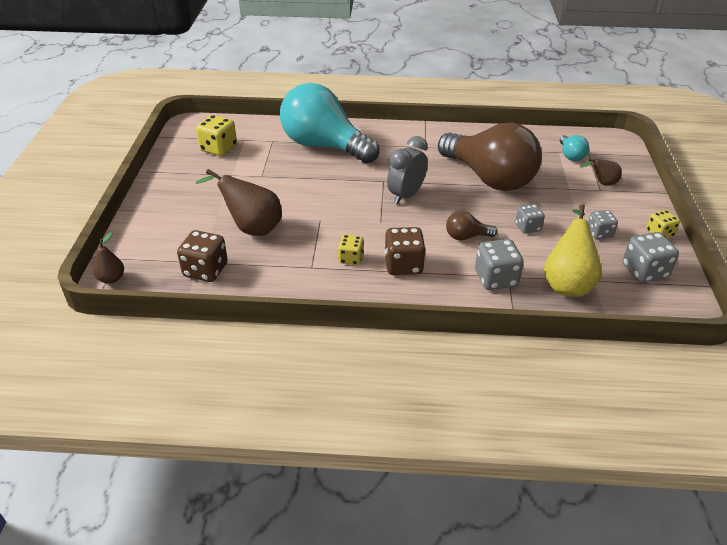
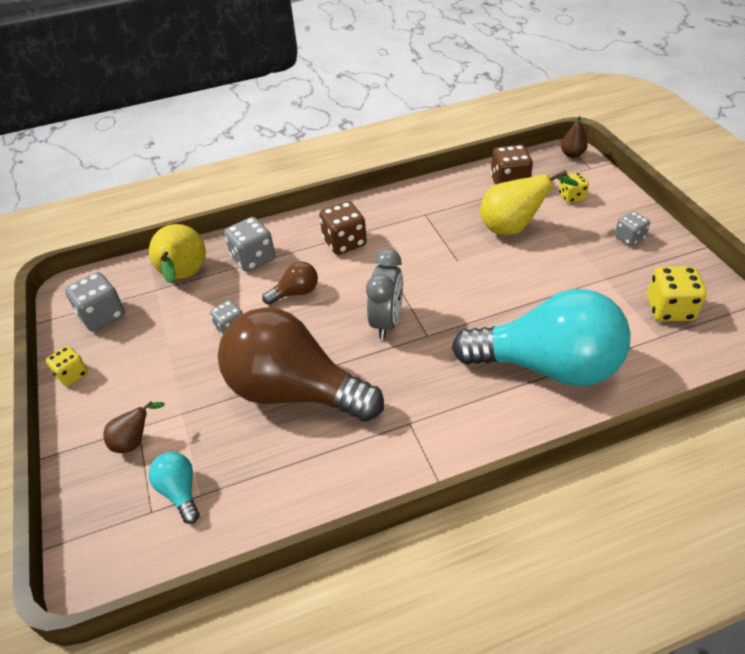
camera: 160 degrees right, 5 degrees up
brown pear [196,169,282,236] -> yellow pear [480,170,579,235]
yellow dice [338,234,364,265] -> yellow dice moved to [559,172,589,203]
grey dice [588,210,618,239] -> grey dice moved to [615,211,650,246]

